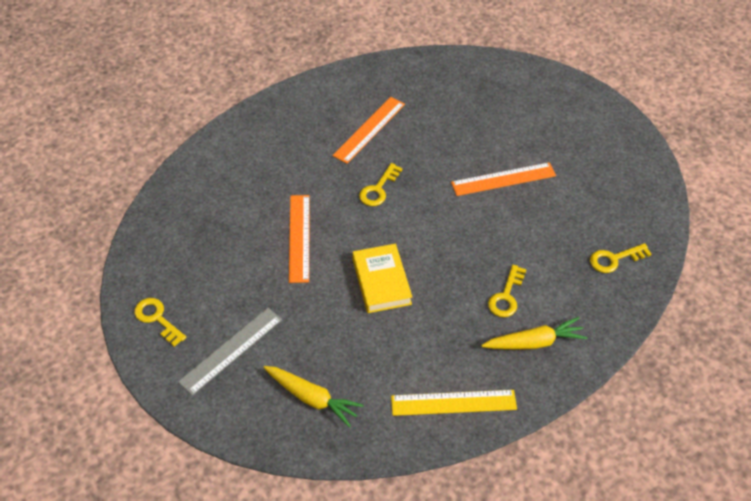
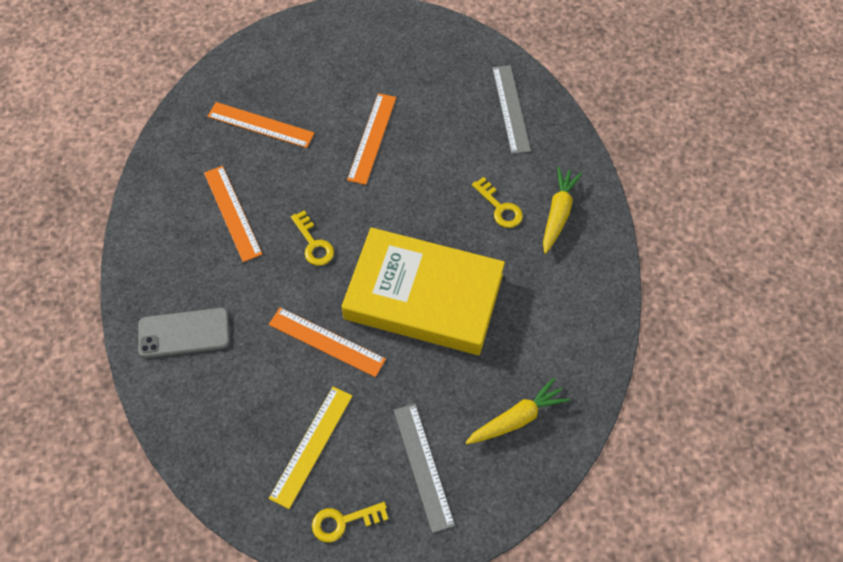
camera: 60 degrees left, 10 degrees up
yellow book [352,244,412,313] -> yellow book [341,227,505,355], size x1.95
yellow ruler [391,390,517,416] -> yellow ruler moved to [269,386,352,509]
yellow key [590,243,652,273] -> grey ruler [492,65,531,154]
none -> grey phone [138,308,230,358]
none -> orange ruler [207,102,315,148]

